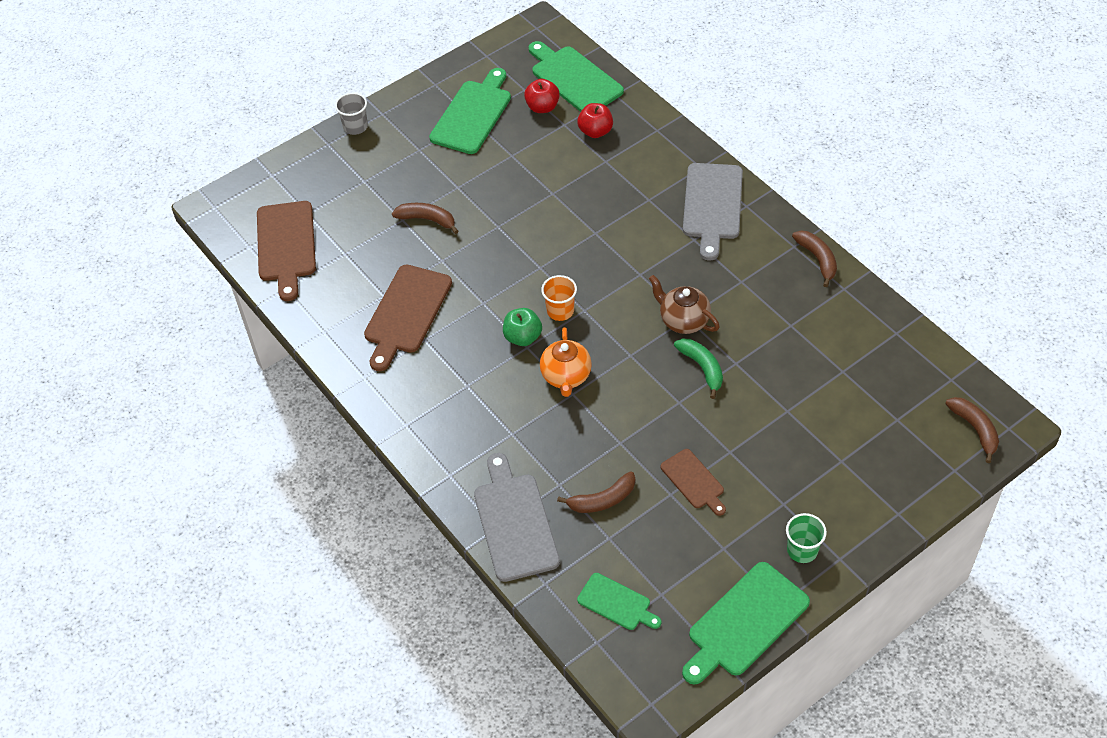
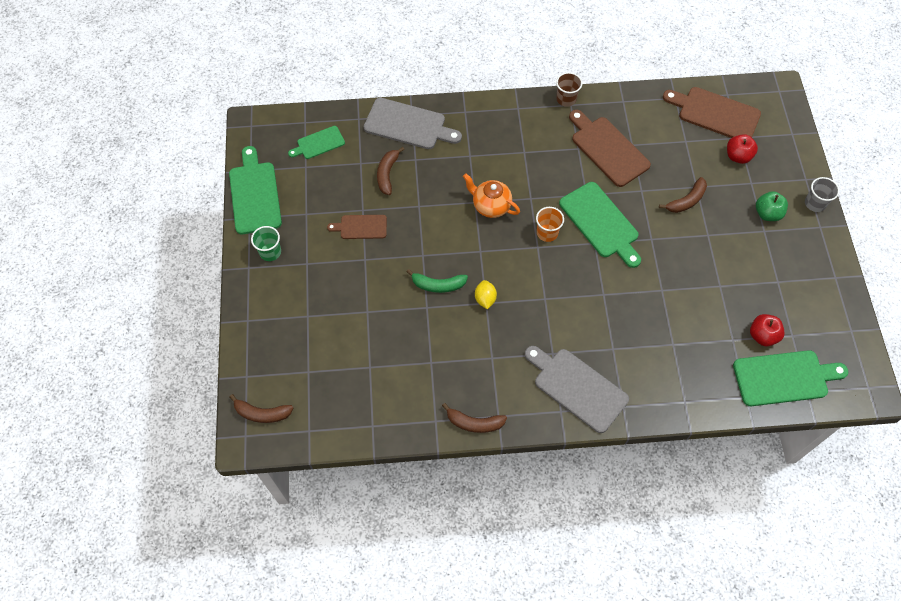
camera: 120 degrees right, 10 degrees up
green cutting board [429,68,511,154] -> green cutting board moved to [559,182,641,268]
green apple [503,308,542,346] -> green apple moved to [756,191,788,221]
red apple [577,103,613,138] -> red apple moved to [727,134,758,164]
brown teapot [649,275,720,334] -> yellow lemon [475,280,497,309]
none -> brown cup [556,72,582,107]

